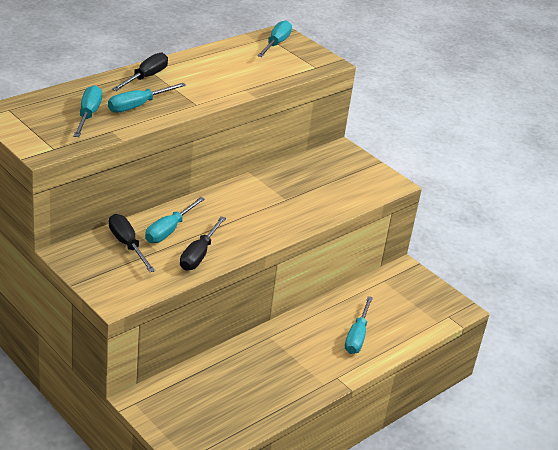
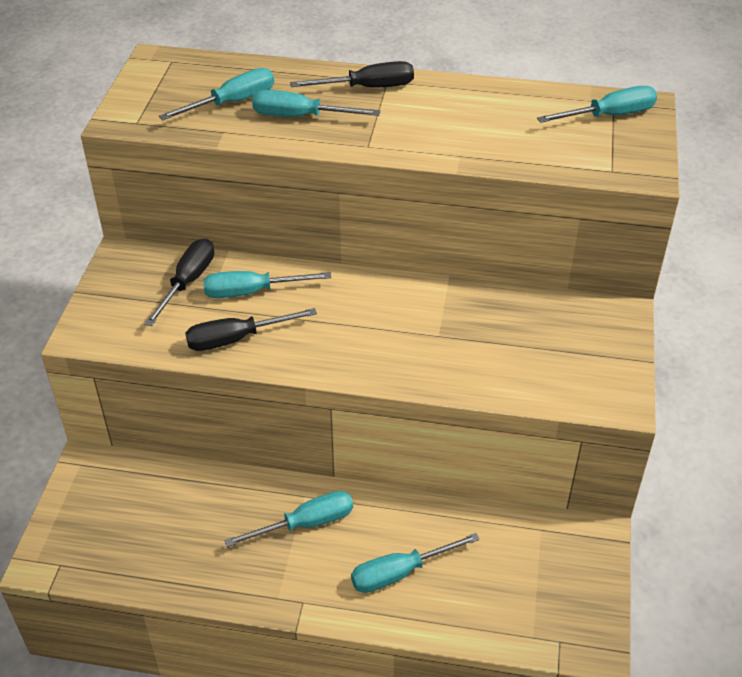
camera: 55 degrees right, 10 degrees up
none -> turquoise screwdriver [224,491,353,547]

